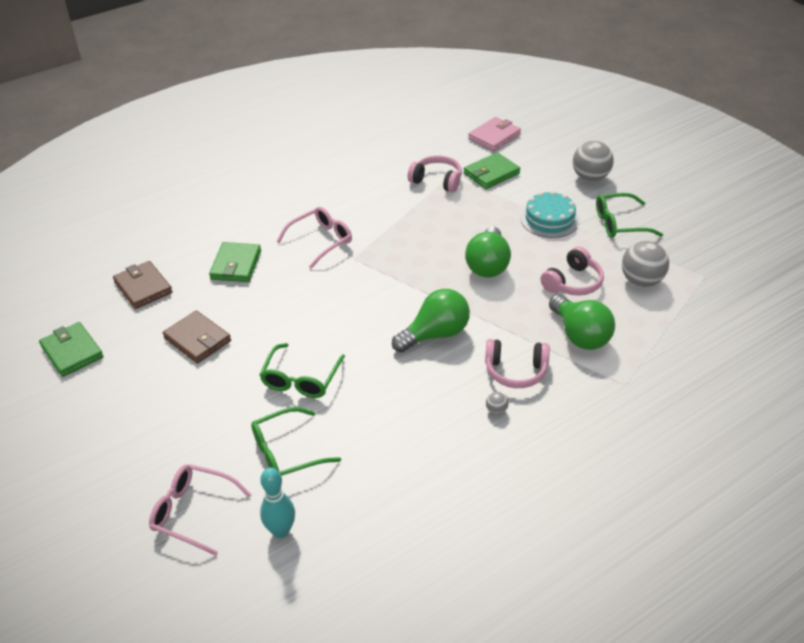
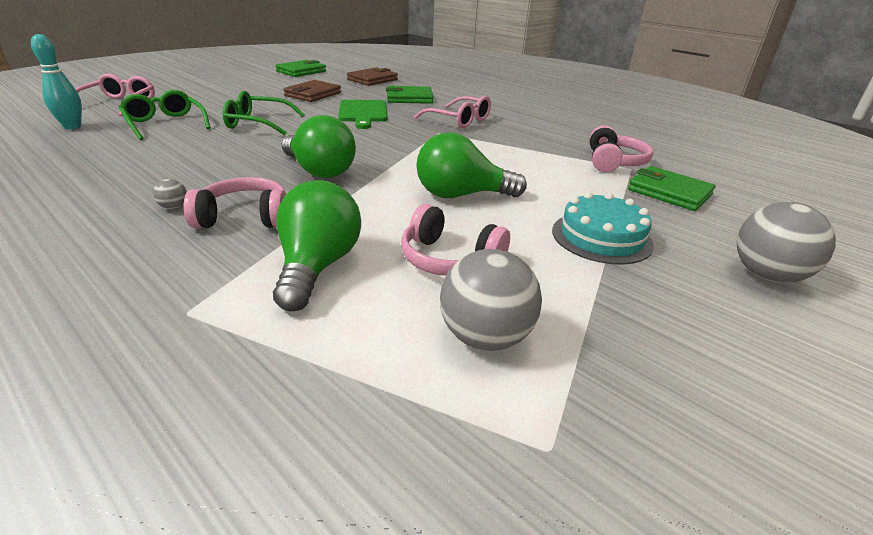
camera: 75 degrees right, 10 degrees down
pink wallet [468,117,521,151] -> none
pink headphones [485,339,550,388] -> pink headphones turned 90 degrees clockwise [184,177,286,228]
green light bulb [549,295,615,350] -> green light bulb turned 135 degrees clockwise [273,180,361,311]
green glasses [596,193,663,238] -> none
none -> green cutting board [338,100,388,129]

